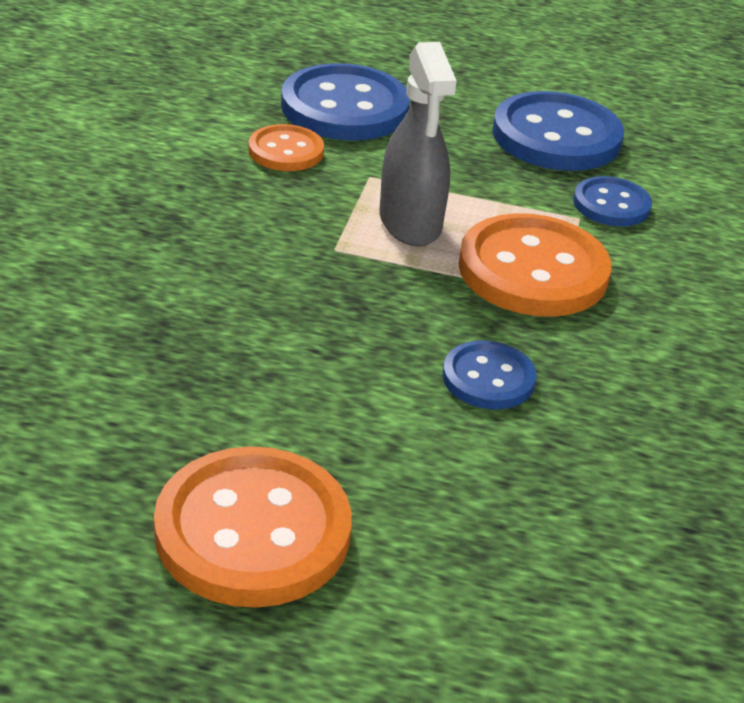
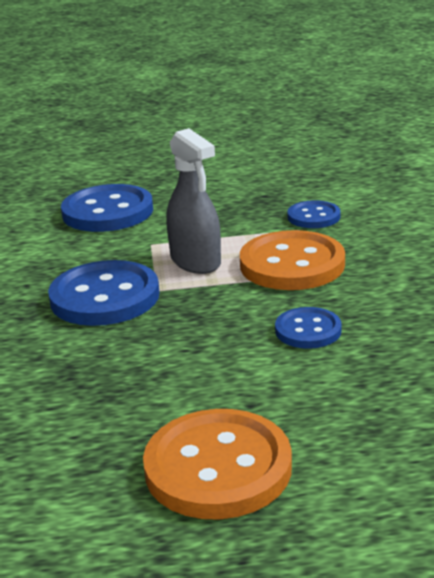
camera: 15 degrees left, 10 degrees down
orange button [248,124,324,171] -> none
blue button [492,91,624,171] -> blue button moved to [48,260,159,326]

